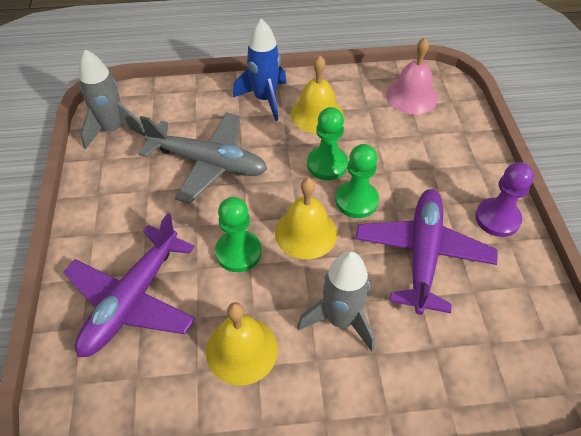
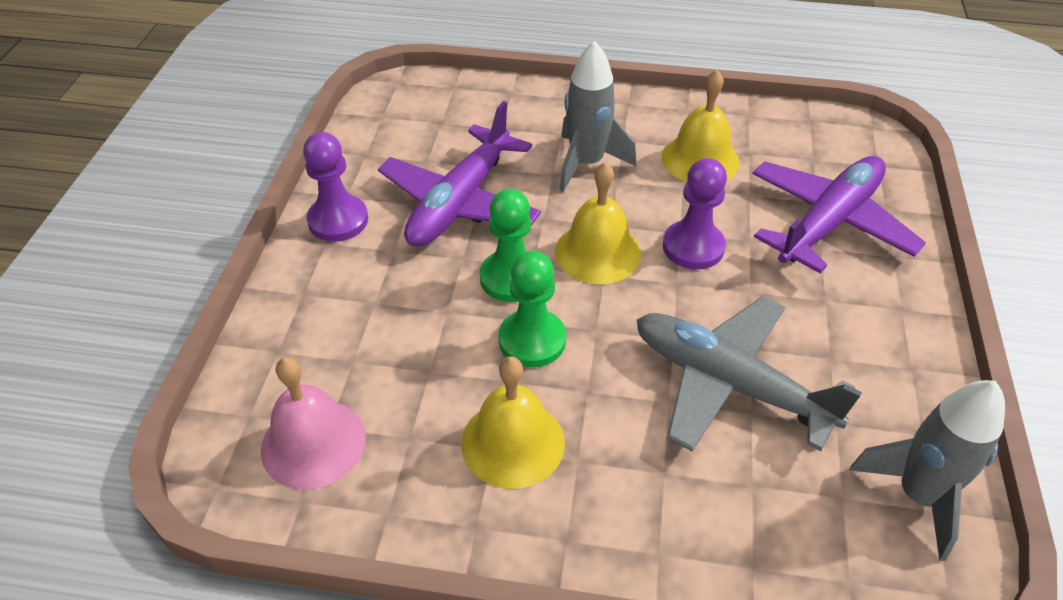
camera: 165 degrees left, 5 degrees down
green pawn [215,197,262,272] -> purple pawn [663,158,727,270]
blue rocket [233,18,286,121] -> none

